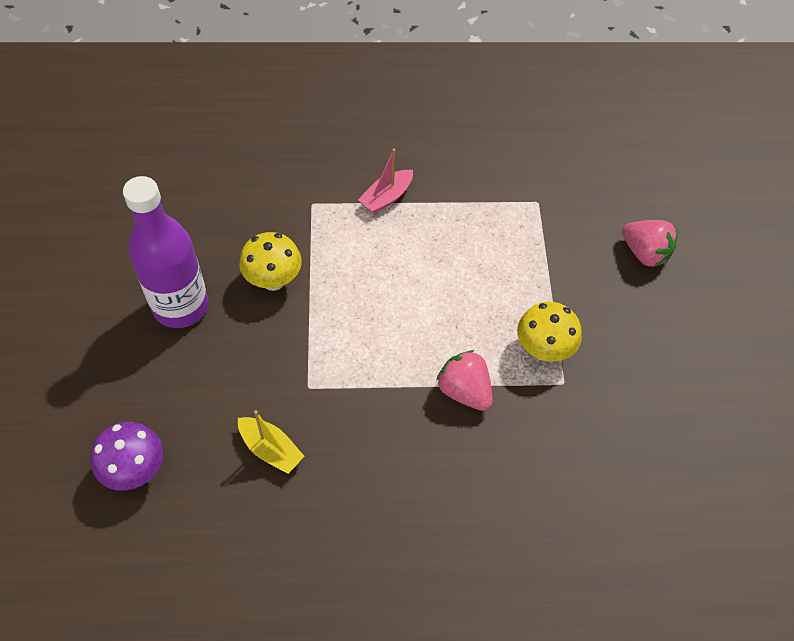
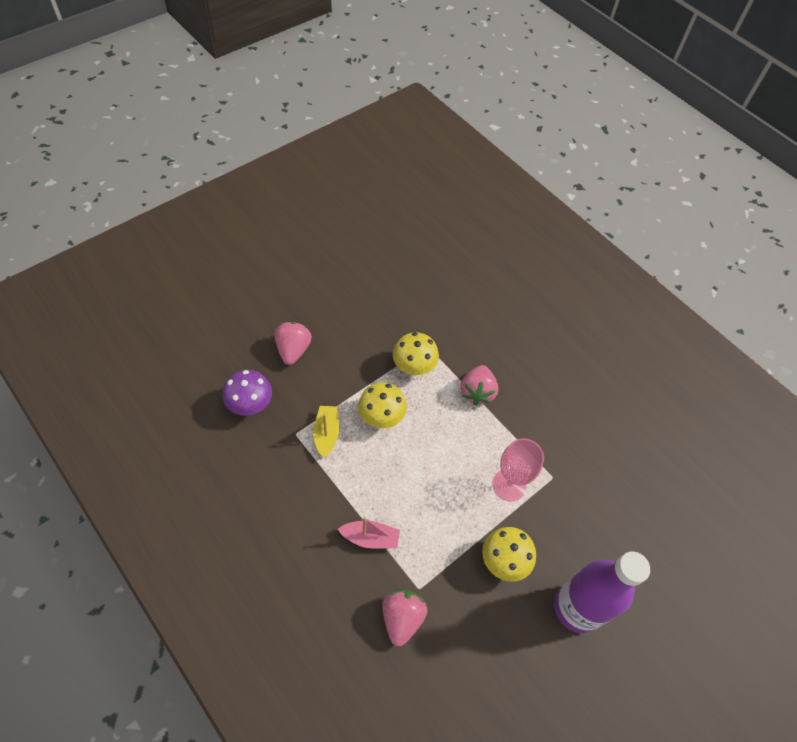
camera: 130 degrees left, 0 degrees up
purple mushroom [91,422,163,491] -> purple mushroom moved to [223,370,272,416]
yellow boat [238,410,305,474] -> yellow boat moved to [313,406,339,458]
none -> yellow mushroom [358,382,407,428]
none -> pink strawberry [382,590,428,646]
none -> pink goblet [492,438,544,501]

